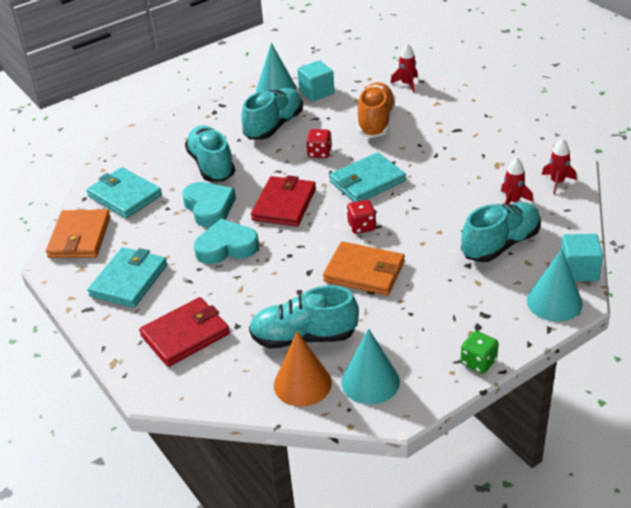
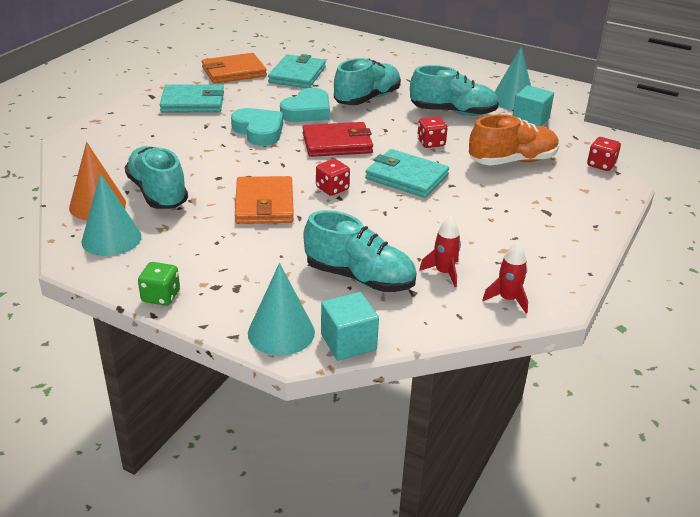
camera: 60 degrees right, 5 degrees down
red wallet [139,297,230,367] -> none
red rocket [390,44,418,93] -> red dice [587,137,621,171]

